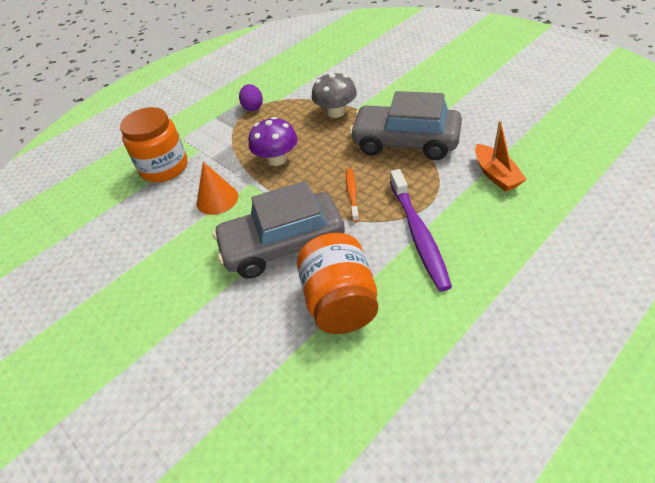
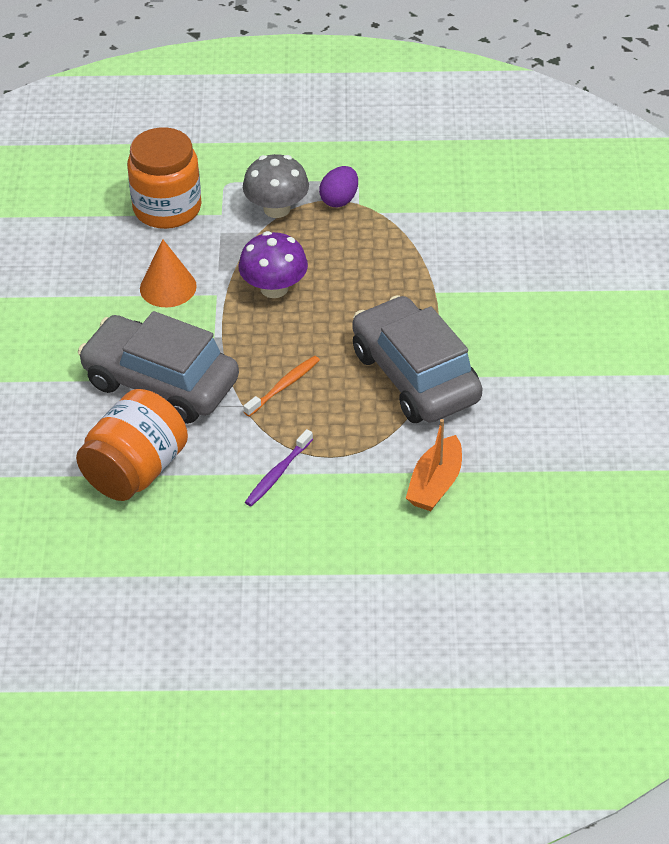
camera: 40 degrees right, 0 degrees up
grey mushroom [312,72,357,118] -> grey mushroom moved to [243,154,309,218]
purple toothbrush [390,169,452,291] -> purple toothbrush [245,429,313,506], size x0.53

